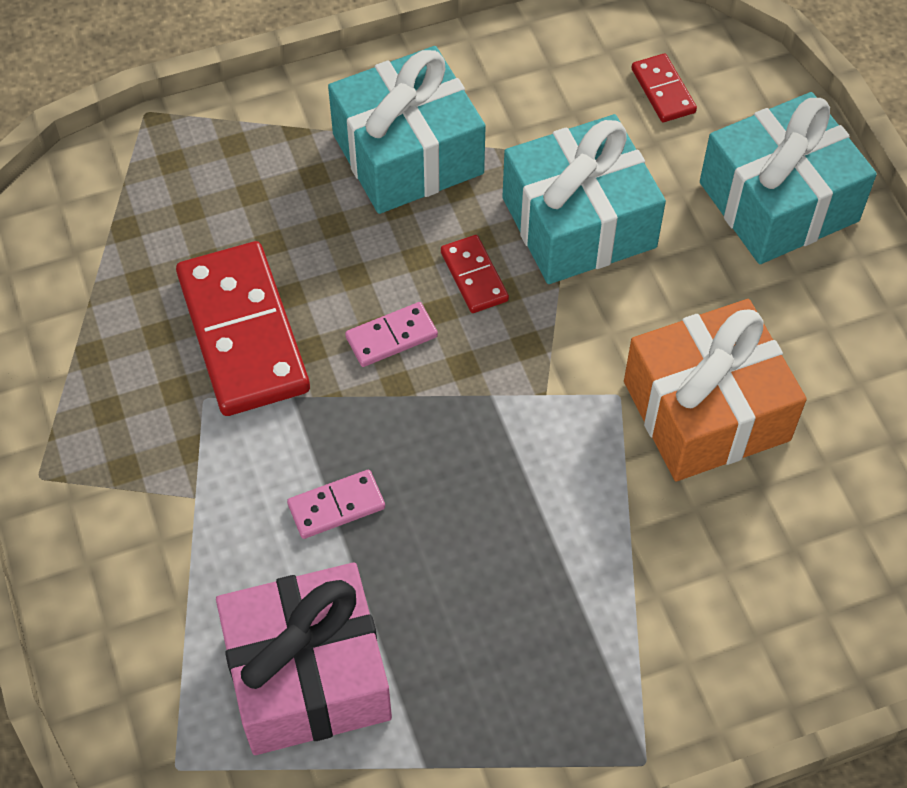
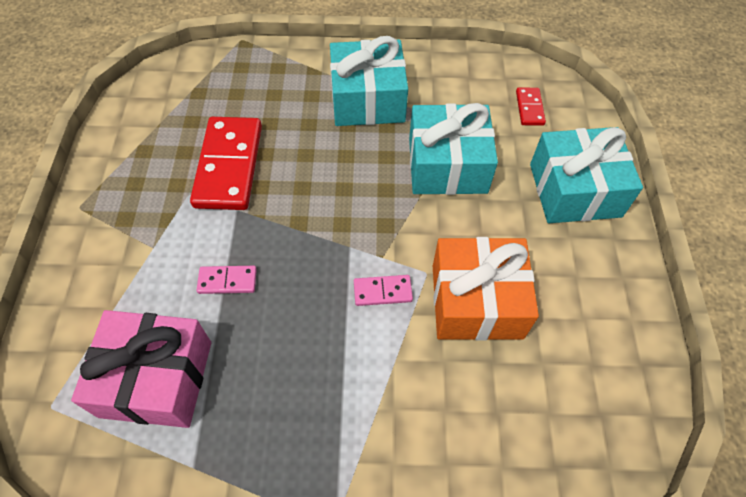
camera: 20 degrees right, 0 degrees up
pink domino [345,302,438,367] -> pink domino moved to [354,275,413,306]
red domino [441,235,509,313] -> none

